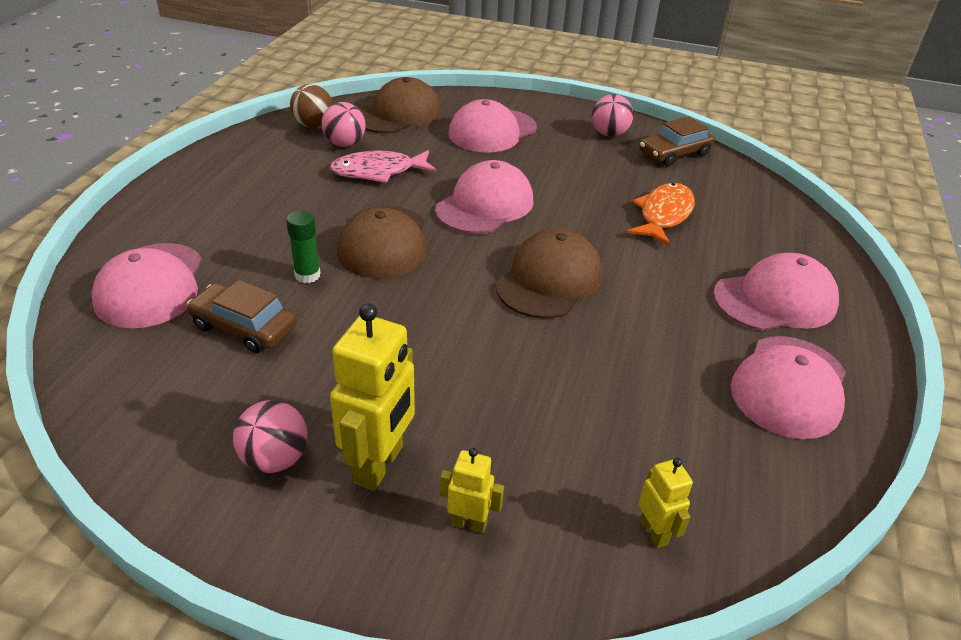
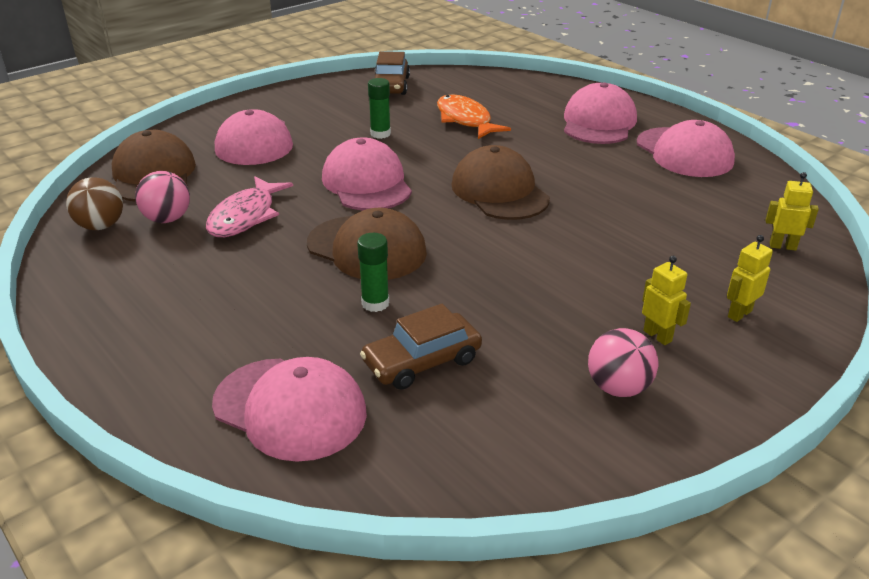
camera: 55 degrees left, 5 degrees down
yellow robot [330,303,415,491] -> yellow robot [642,256,691,345], size x0.52
pink ball [592,94,633,137] -> none
none -> green glue stick [368,78,391,139]

